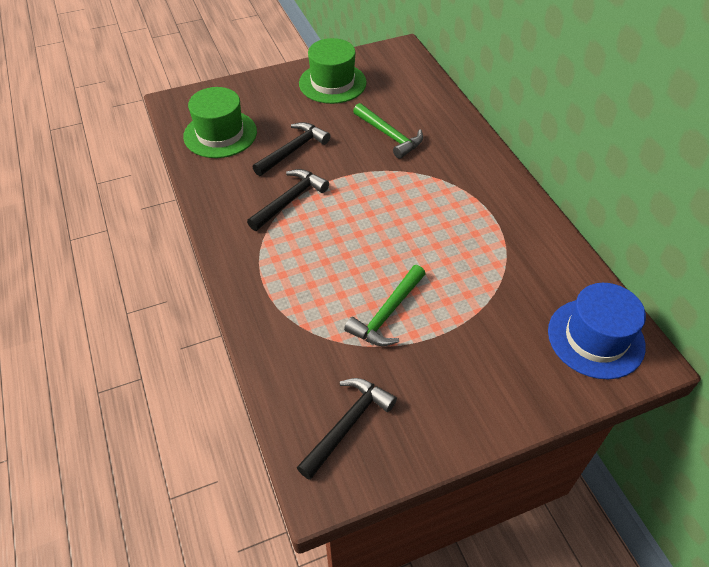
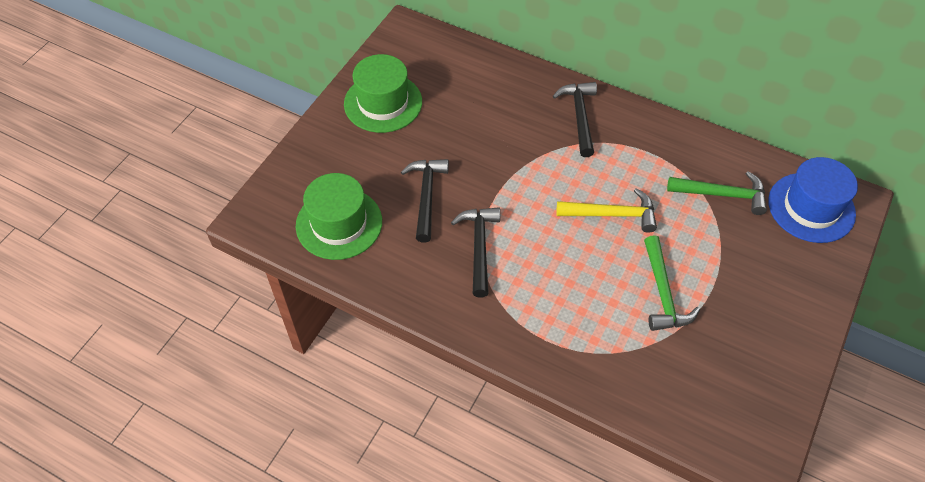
camera: 40 degrees left, 5 degrees up
black hammer [297,378,397,480] -> black hammer moved to [553,82,597,157]
green hammer [353,103,423,159] -> green hammer moved to [667,171,767,215]
none -> yellow hammer [557,188,657,233]

